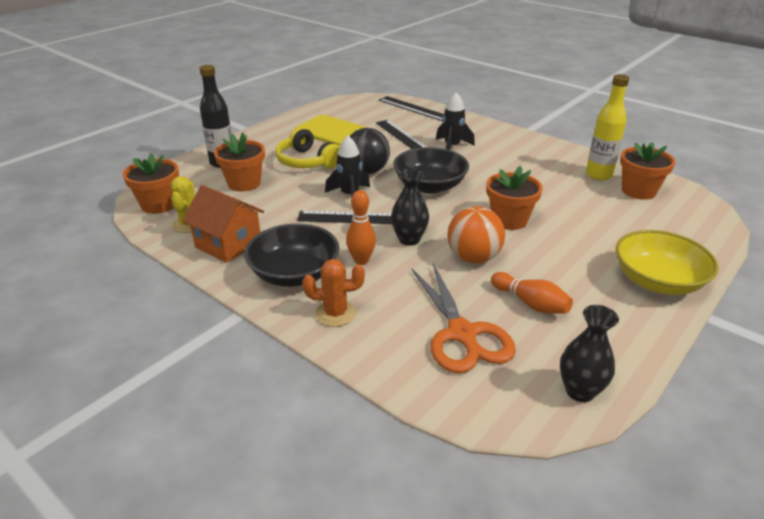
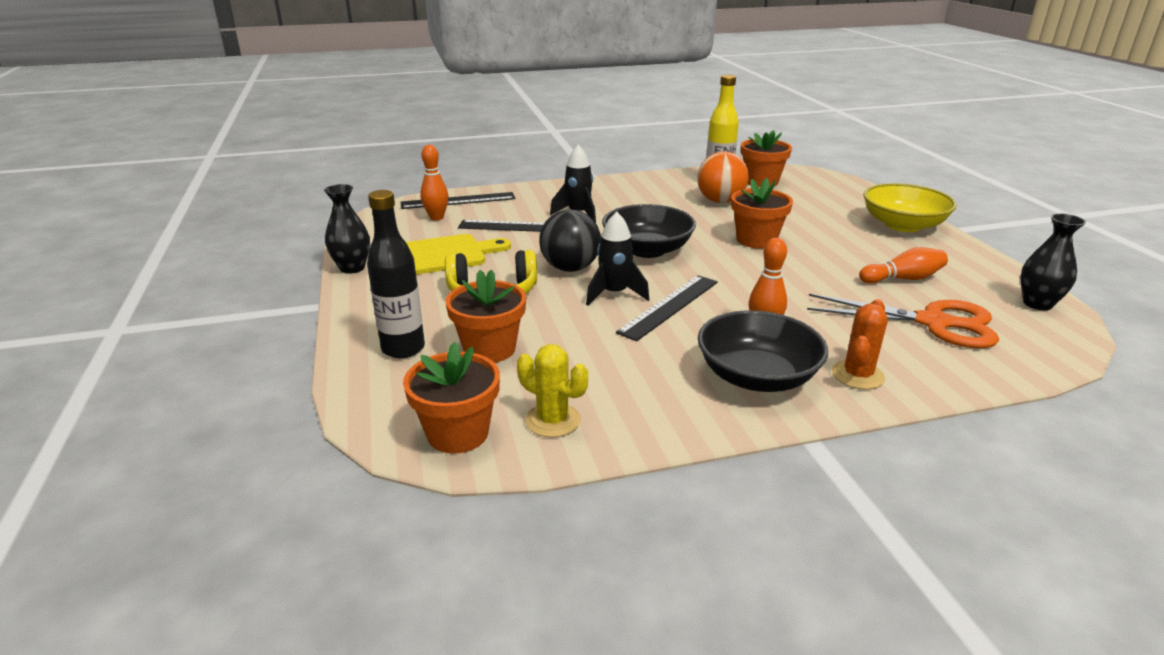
camera: 55 degrees left, 5 degrees down
orange house [182,185,264,263] -> none
black vase [391,169,429,246] -> black vase moved to [324,184,370,274]
orange ball [447,206,505,264] -> orange ball moved to [697,151,749,203]
none -> orange bowling pin [420,145,448,220]

